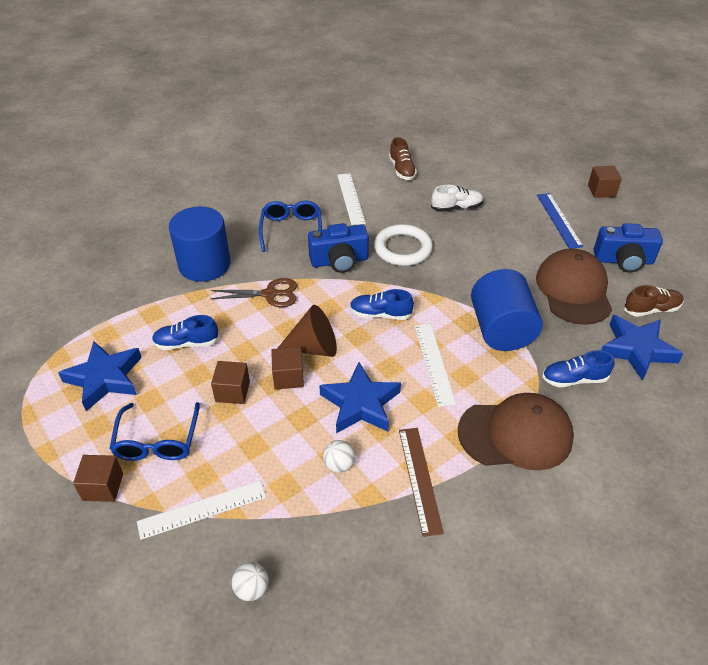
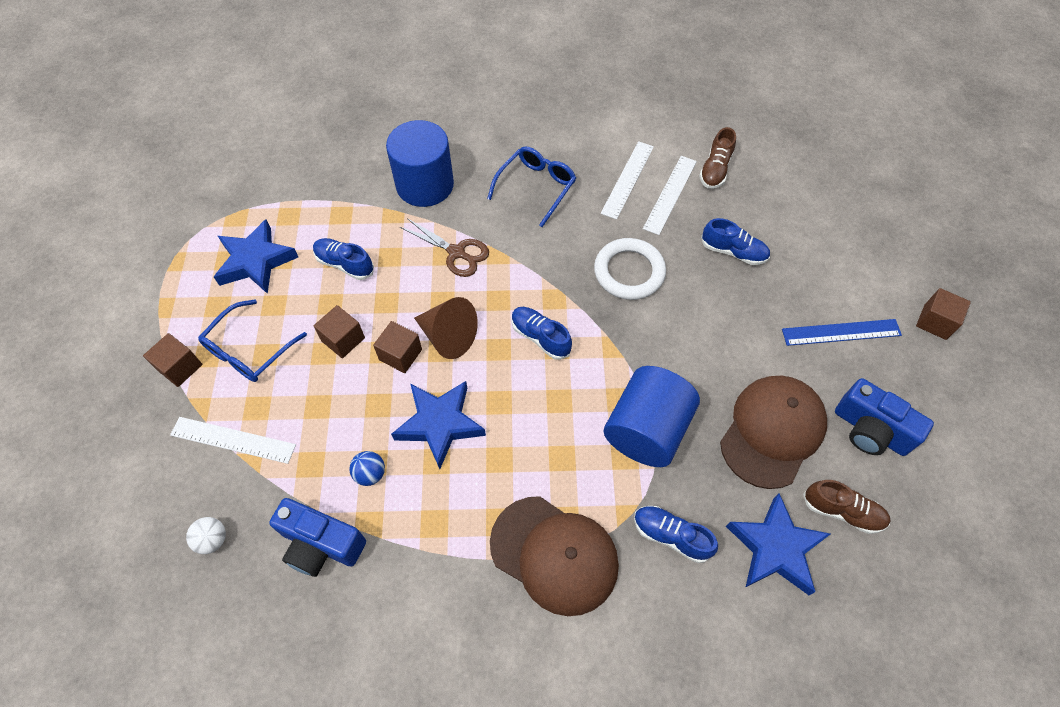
camera: 35 degrees right, 15 degrees up
blue camera [308,223,369,273] -> blue camera moved to [269,498,366,577]
white ball [323,440,355,473] -> blue ball [349,451,385,486]
brown ruler [399,428,444,537] -> none
white ruler [415,324,456,407] -> white ruler moved to [643,156,697,235]
white shoe [431,185,484,212] -> blue shoe [701,218,770,265]
blue ruler [537,193,583,249] -> blue ruler turned 60 degrees clockwise [782,319,902,346]

